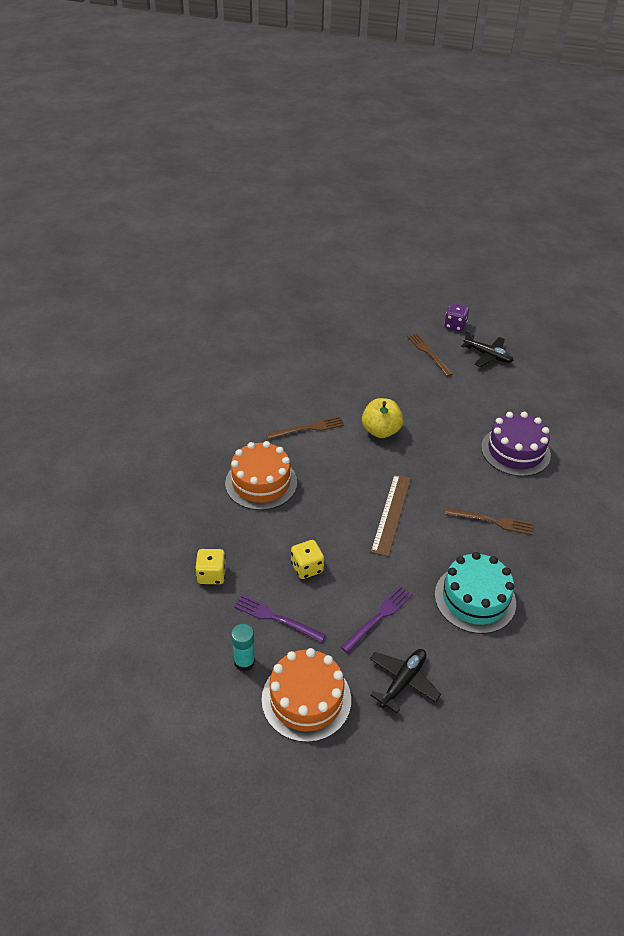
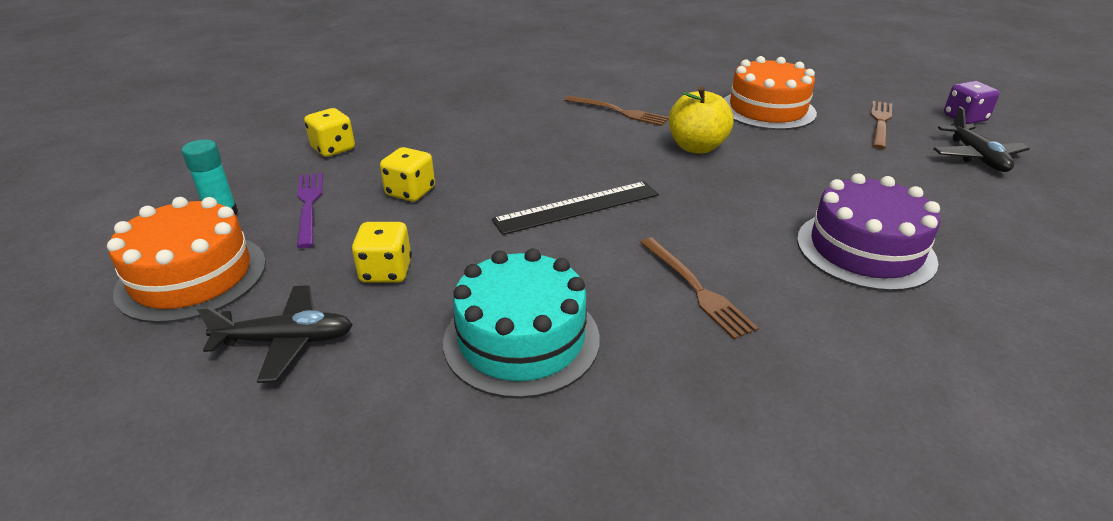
camera: 50 degrees right, 10 degrees down
orange cake [225,441,297,510] -> orange cake moved to [724,56,817,130]
purple fork [341,586,413,653] -> yellow dice [352,222,412,283]
brown ruler [371,474,411,557] -> black ruler [492,181,659,235]

